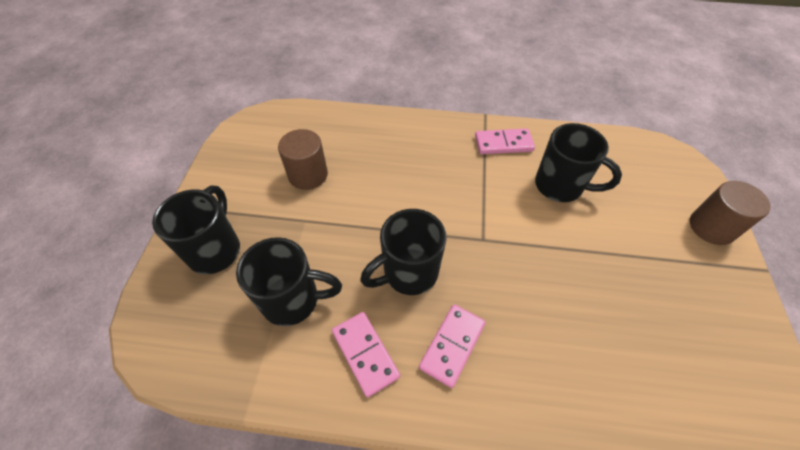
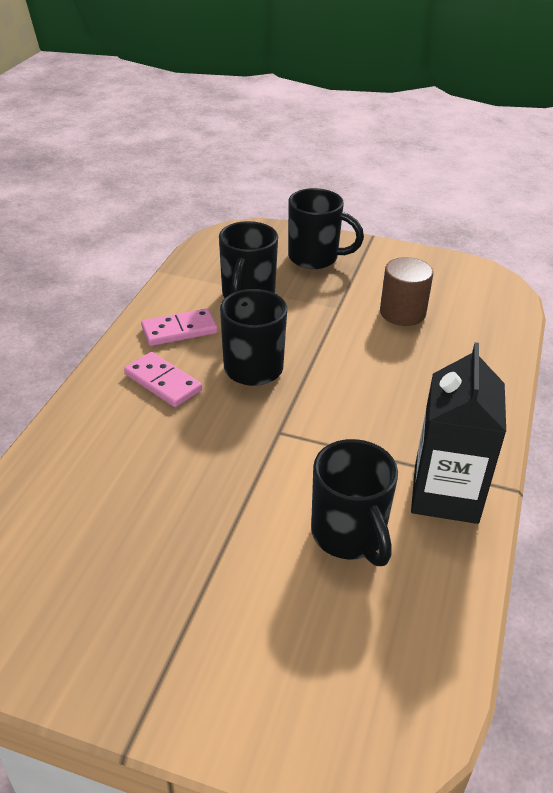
camera: 100 degrees right, 15 degrees down
pink domino [475,128,535,154] -> black carton [411,342,506,524]
black mug [535,123,622,202] -> black mug turned 60 degrees counterclockwise [311,439,398,566]
brown cylinder [690,181,771,245] -> none

